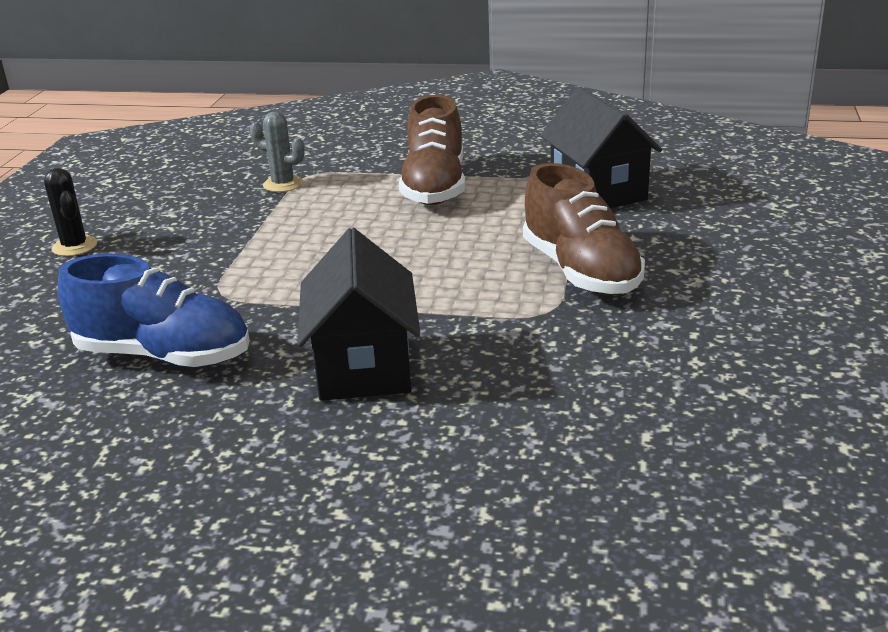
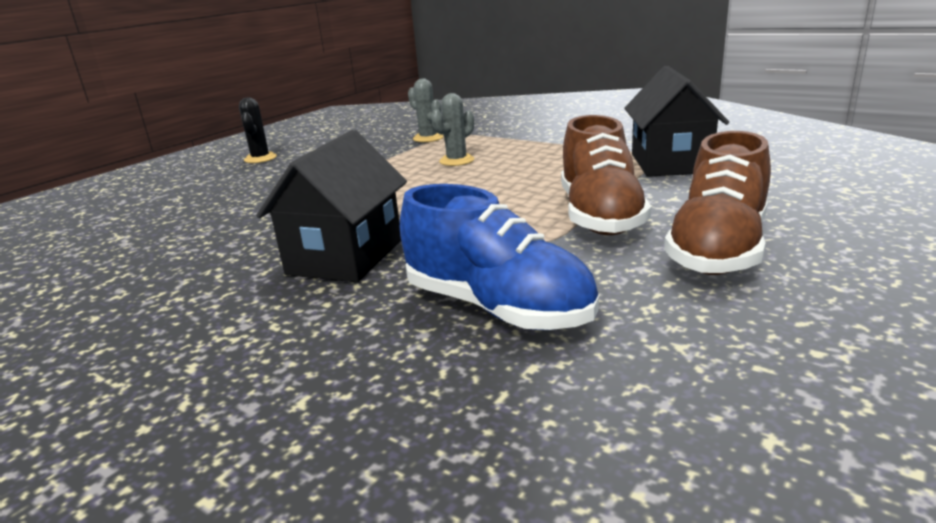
camera: 25 degrees right, 5 degrees down
blue shoe [57,254,250,367] -> blue shoe moved to [400,184,599,330]
brown shoe [399,95,465,205] -> brown shoe moved to [664,131,771,275]
none -> grey cactus [431,93,474,166]

